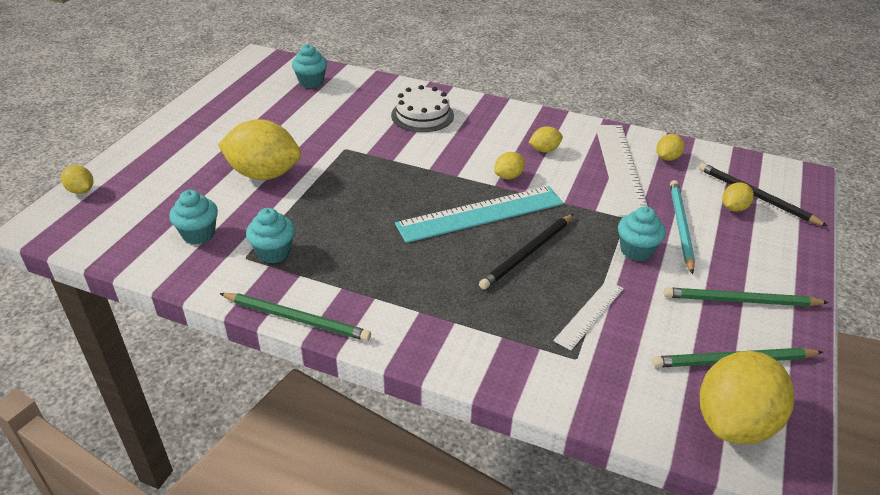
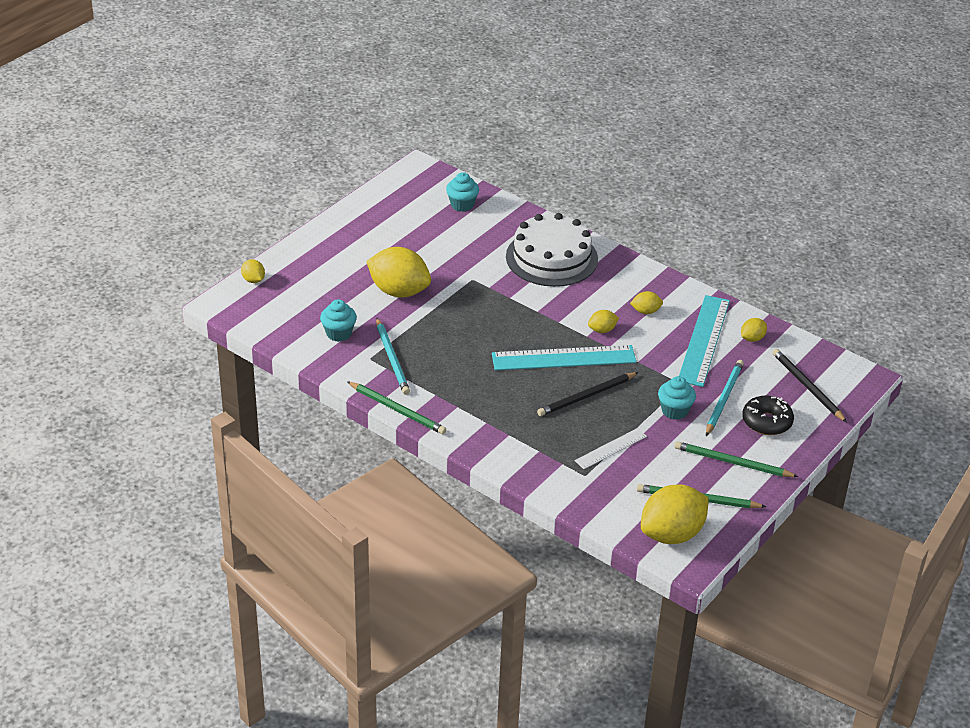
camera: 15 degrees right, 0 degrees up
turquoise cupcake [246,208,295,263] -> turquoise pencil [376,318,410,395]
white cake [391,85,454,132] -> white cake [506,213,598,287], size x1.59
white ruler [595,125,648,217] -> turquoise ruler [679,295,730,387]
yellow lemon [722,182,754,212] -> none
none -> black donut [742,396,794,435]

